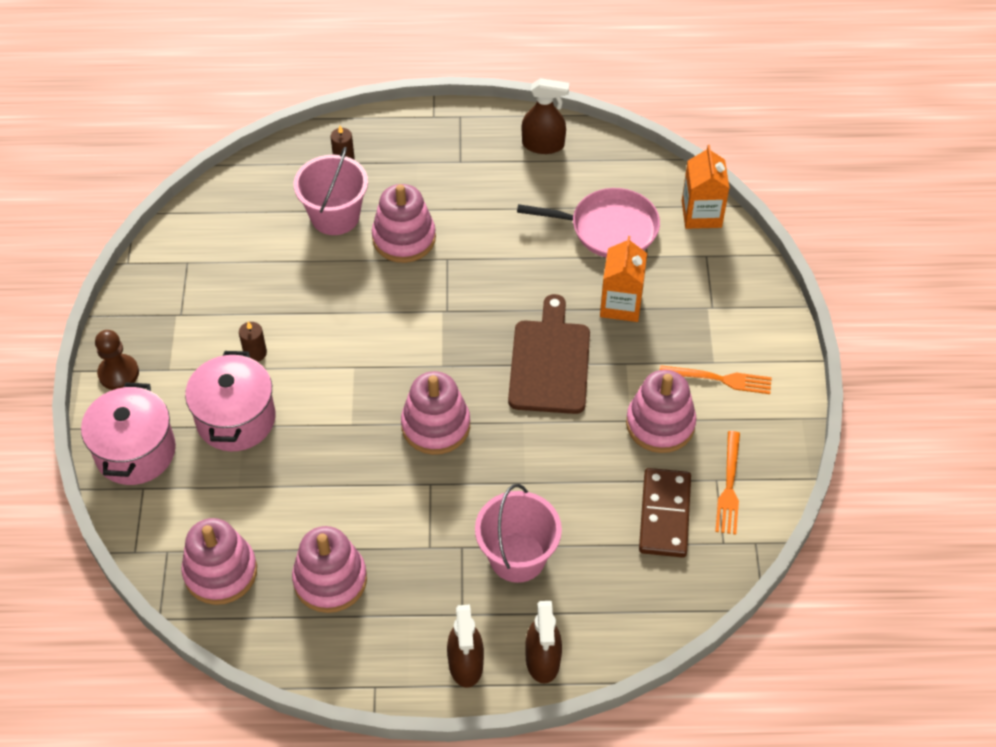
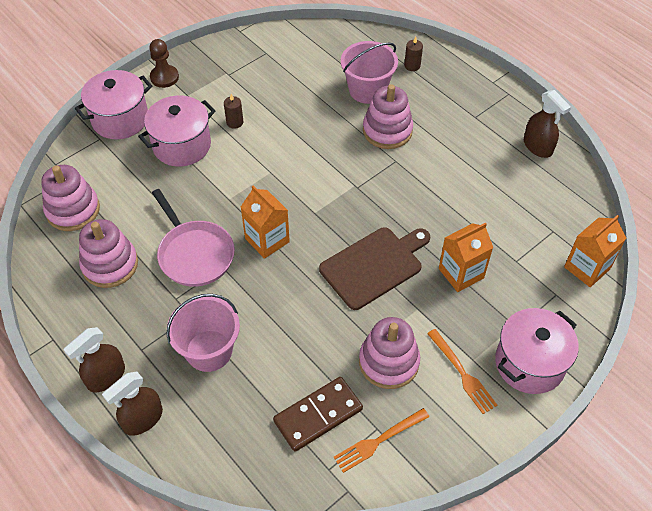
camera: 50 degrees right, 0 degrees up
pink stacking toy [401,371,470,455] -> orange carton [241,185,290,259]
pink pan [517,188,660,258] -> pink pan moved to [152,189,235,287]
none -> pink pot [495,308,579,394]

